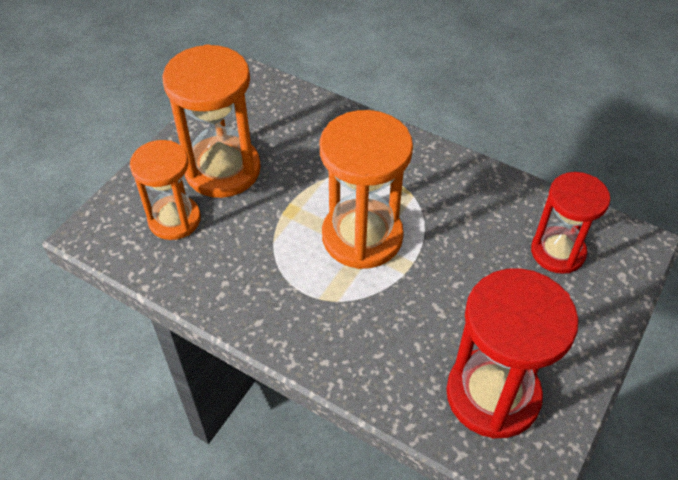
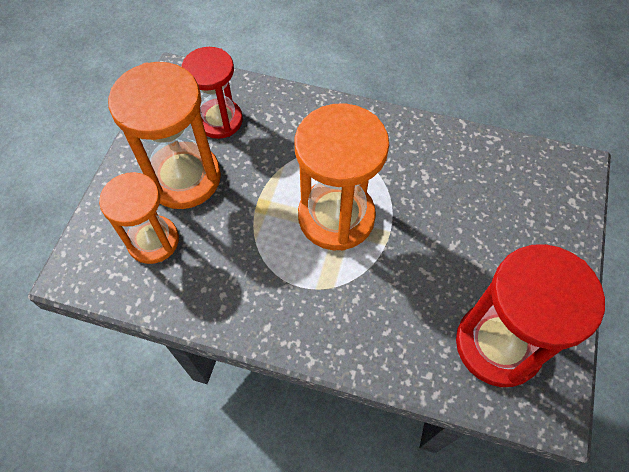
camera: 15 degrees left, 10 degrees up
red hourglass [531,172,610,274] -> red hourglass moved to [181,47,243,139]

